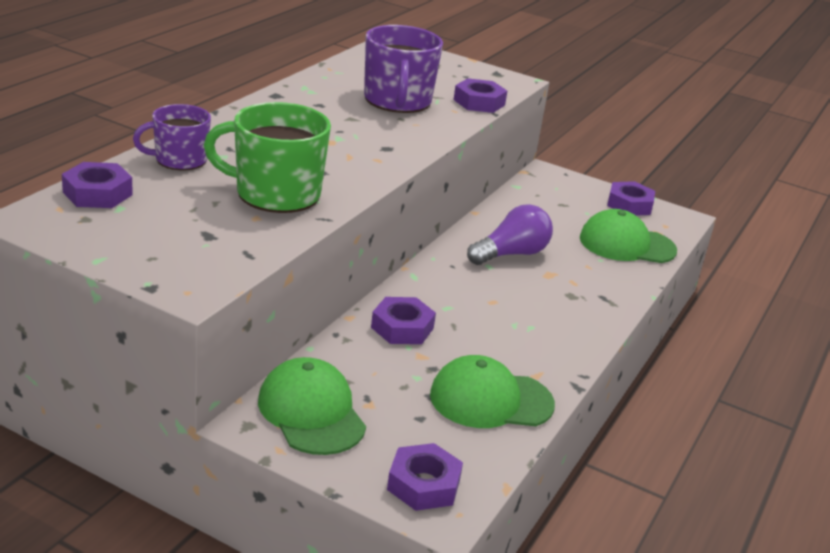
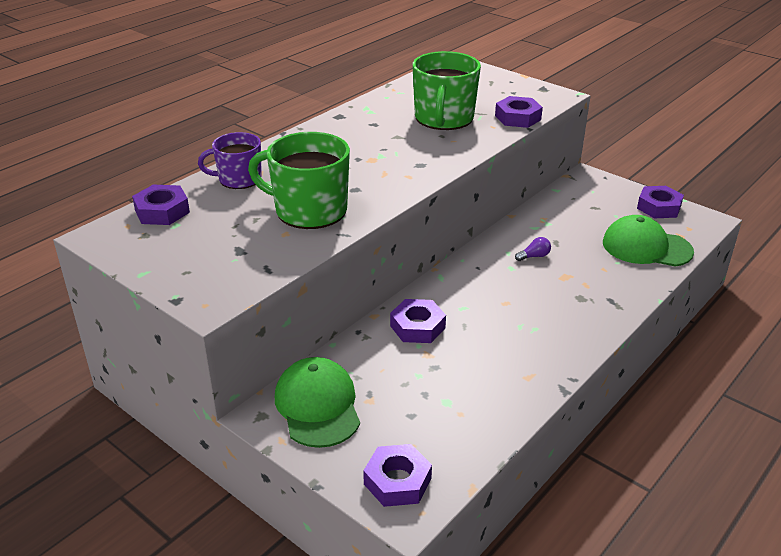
camera: 15 degrees right, 5 degrees up
purple mug [364,25,443,113] -> green mug [412,51,481,130]
green cap [430,355,555,428] -> none
purple light bulb [467,204,553,265] -> purple light bulb [515,237,551,261], size x0.45

